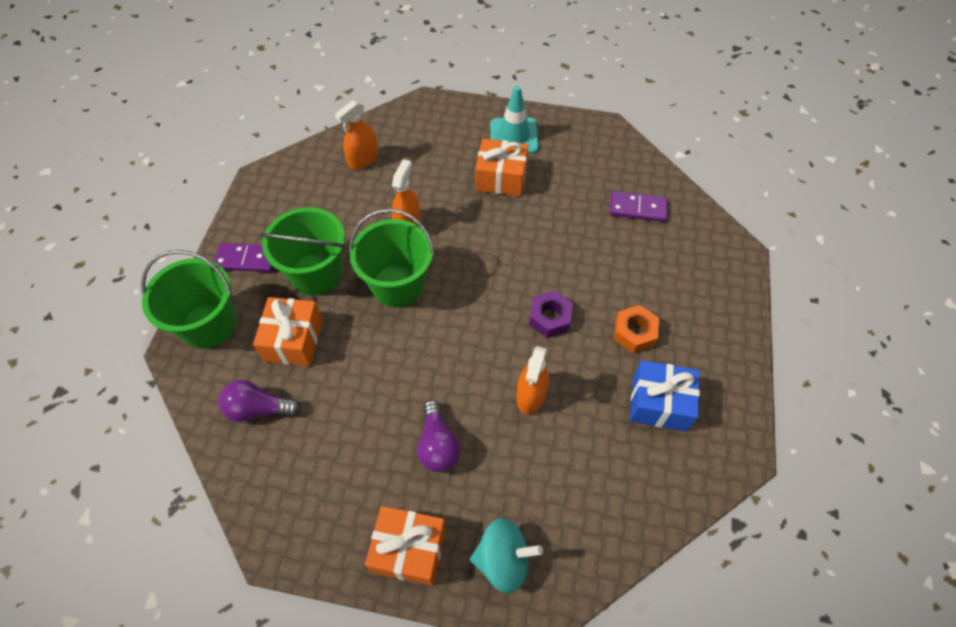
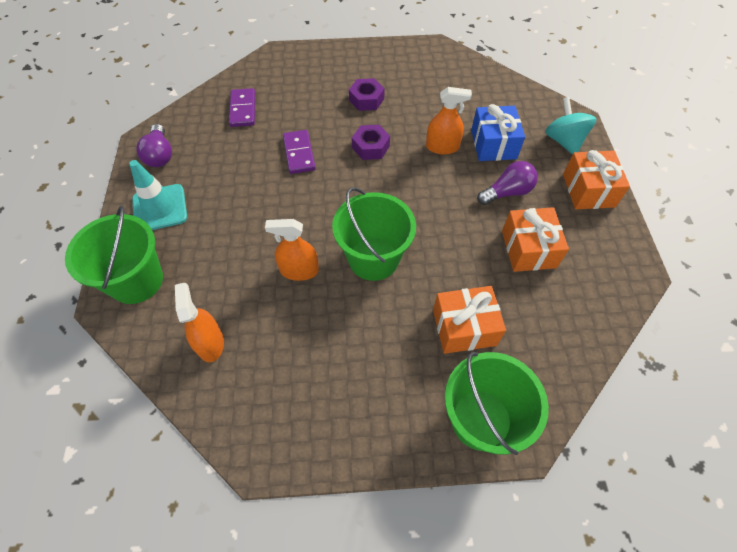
camera: 105 degrees left, 0 degrees up
purple domino [214,243,274,272] -> purple domino moved to [283,130,316,174]
purple light bulb [218,380,301,422] -> purple light bulb moved to [136,124,172,167]
green bucket [259,207,345,295] -> green bucket moved to [65,206,163,304]
orange spray bottle [335,100,378,169] -> orange spray bottle turned 135 degrees counterclockwise [175,283,224,362]
orange gift [475,139,528,196] -> orange gift moved to [502,207,569,272]
orange nut [614,305,659,353] -> purple nut [349,78,385,111]
blue gift [630,360,700,431] -> blue gift moved to [471,104,525,161]

